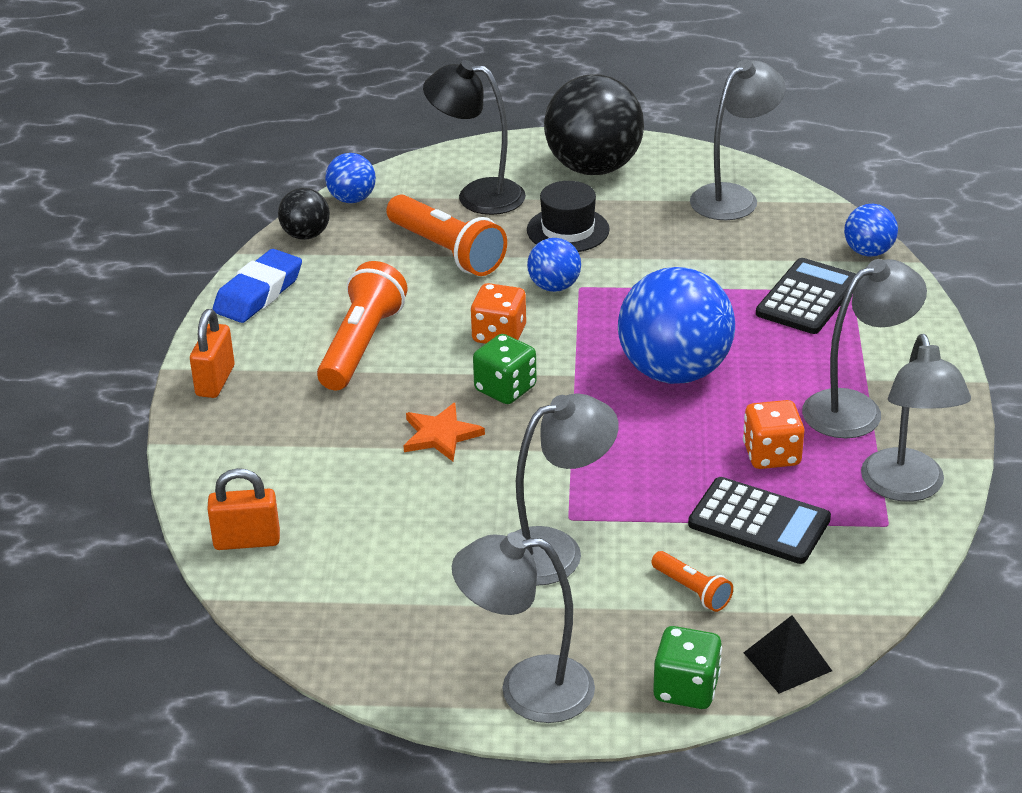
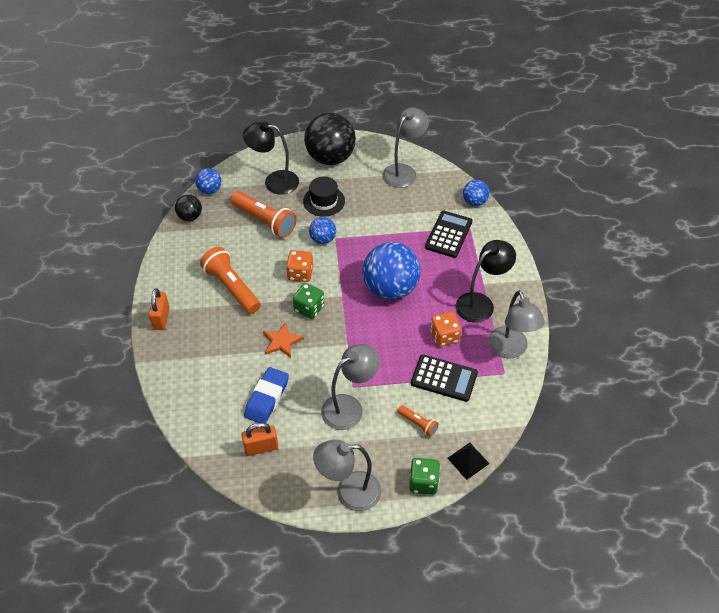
camera: 10 degrees left, 15 degrees up
orange padlock [207,468,280,550] -> orange padlock moved to [242,422,278,456]
blue eraser [213,249,302,323] -> blue eraser moved to [244,367,289,423]
orange flashlight [317,261,407,390] -> orange flashlight turned 45 degrees counterclockwise [200,247,261,314]
grey lamp [802,259,927,438] -> black lamp [456,240,516,323]

